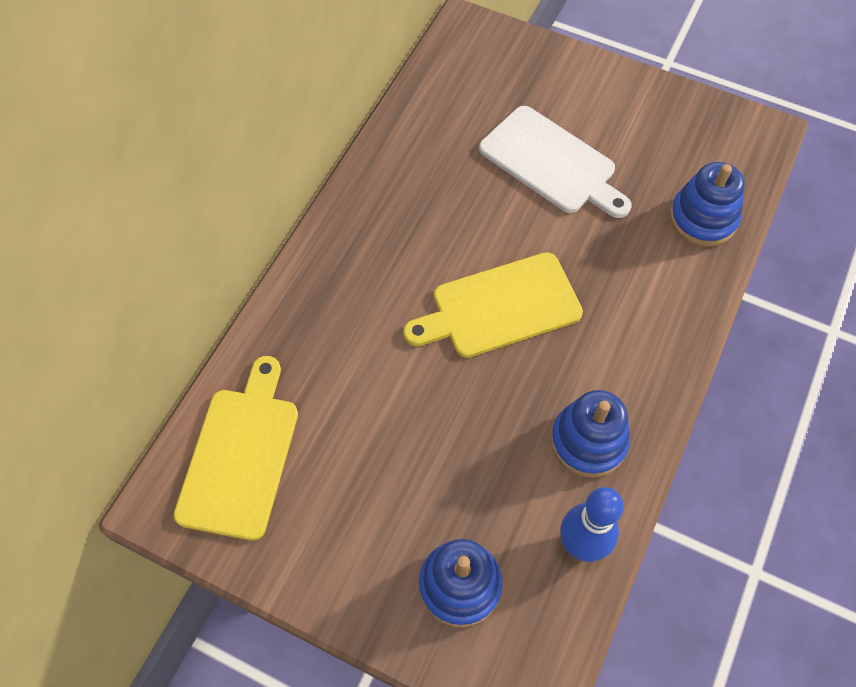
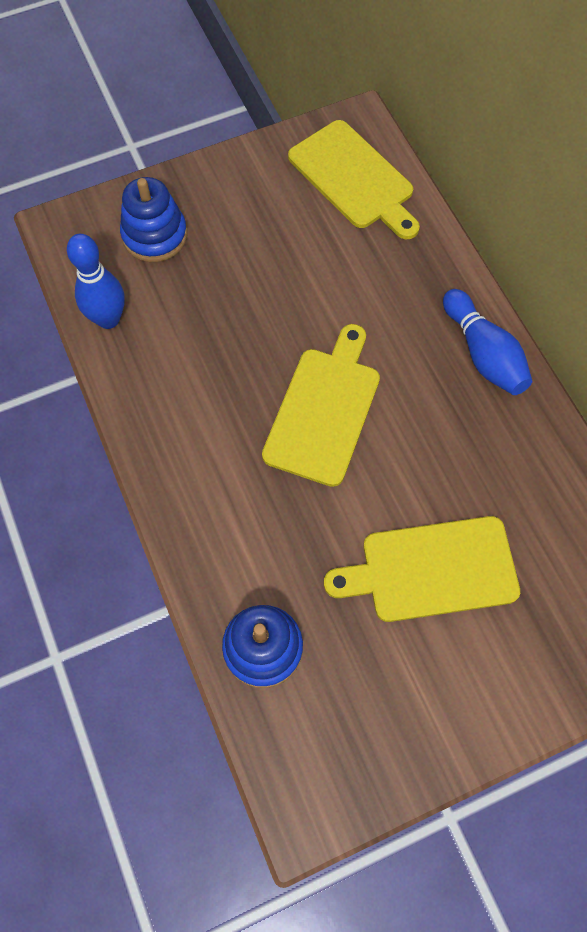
camera: 130 degrees right, 5 degrees up
white cutting board [479,106,632,218] -> yellow cutting board [324,516,520,622]
blue stacking toy [551,390,630,478] -> none
none -> blue bowling pin [443,289,532,395]

